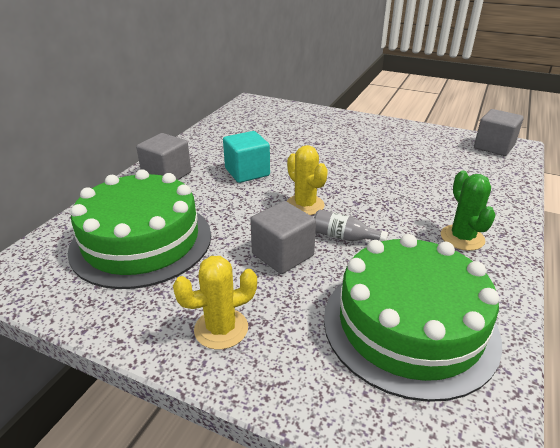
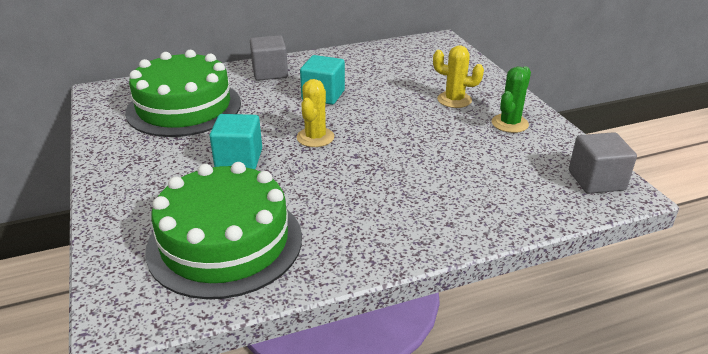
camera: 45 degrees right, 0 degrees up
yellow cactus [173,256,257,350] -> yellow cactus moved to [433,45,484,108]
grey cube [250,201,316,274] -> turquoise cube [210,114,262,169]
grey bottle [314,210,388,241] -> none
green cactus [441,170,495,251] -> green cactus moved to [492,66,531,133]

